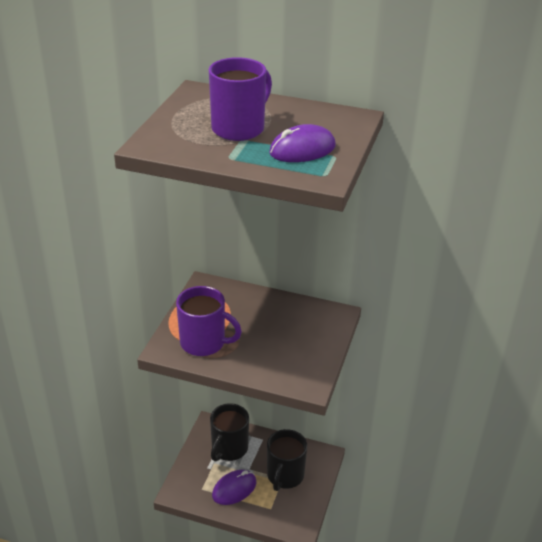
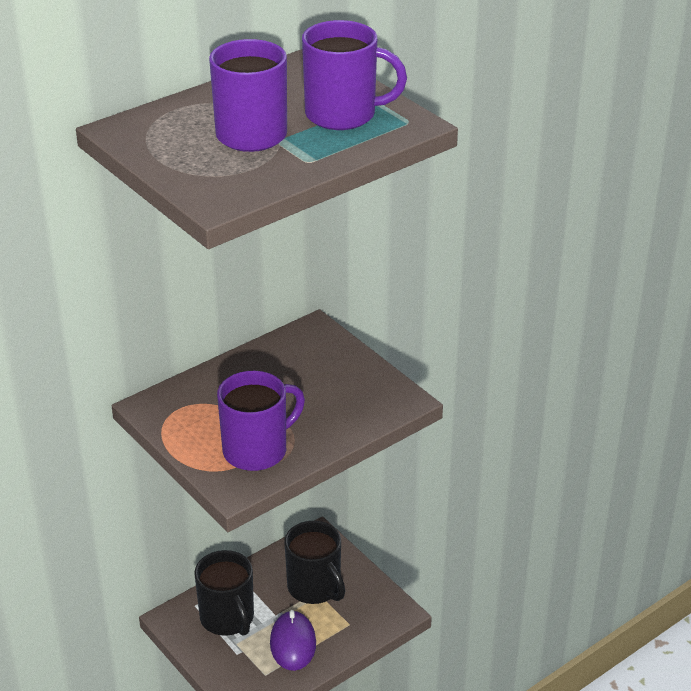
camera: 55 degrees left, 0 degrees up
purple mouse [269,124,336,162] -> purple mug [302,20,407,130]

